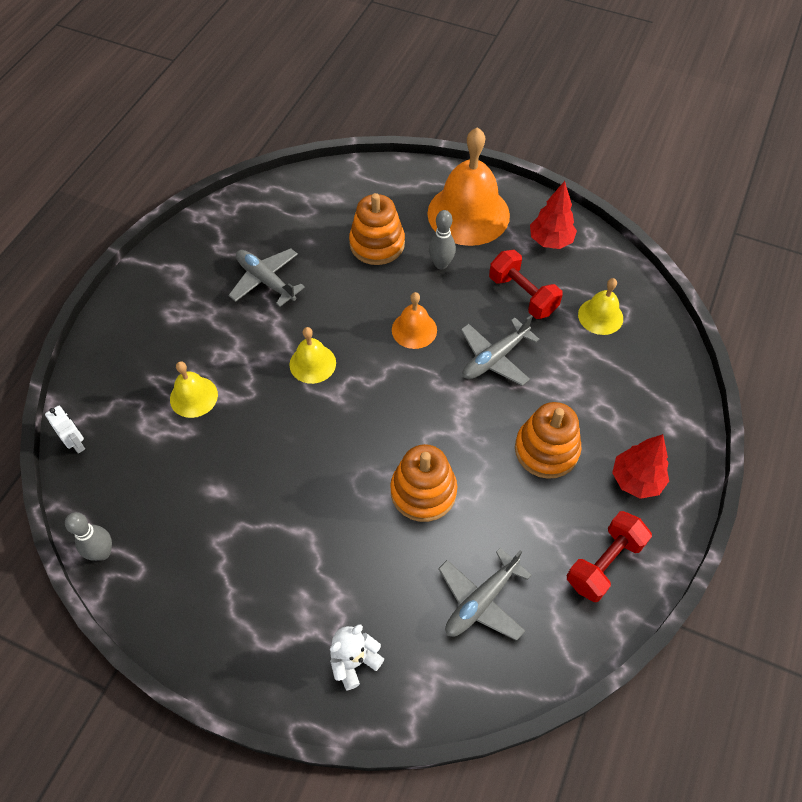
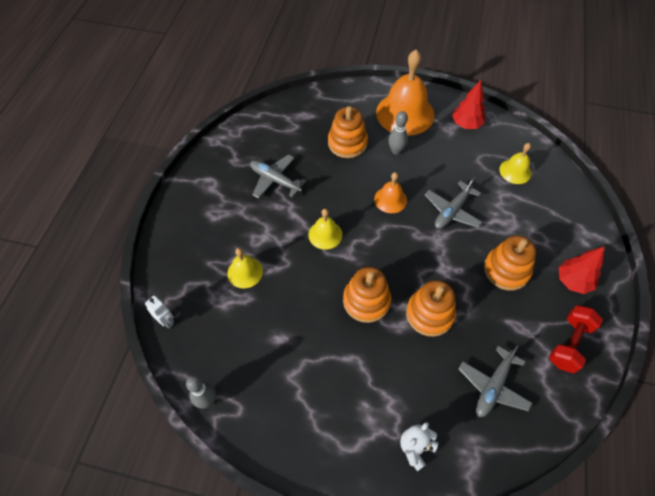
camera: 10 degrees left, 0 degrees up
red dumbbell [489,250,563,319] -> none
none -> orange stacking toy [343,267,391,323]

